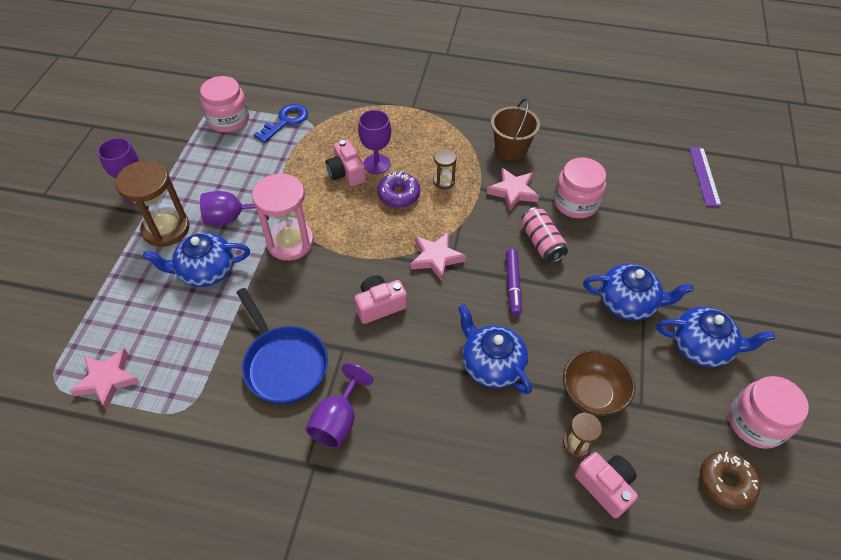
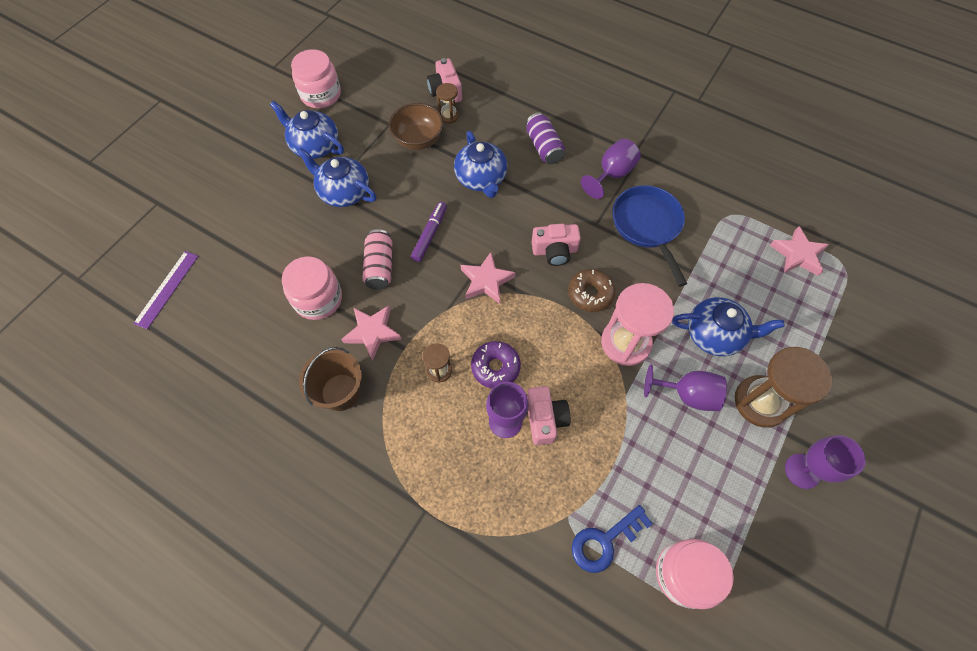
camera: 160 degrees left, 10 degrees up
brown donut [700,451,761,510] -> brown donut moved to [568,269,615,312]
none -> purple can [526,113,565,164]

